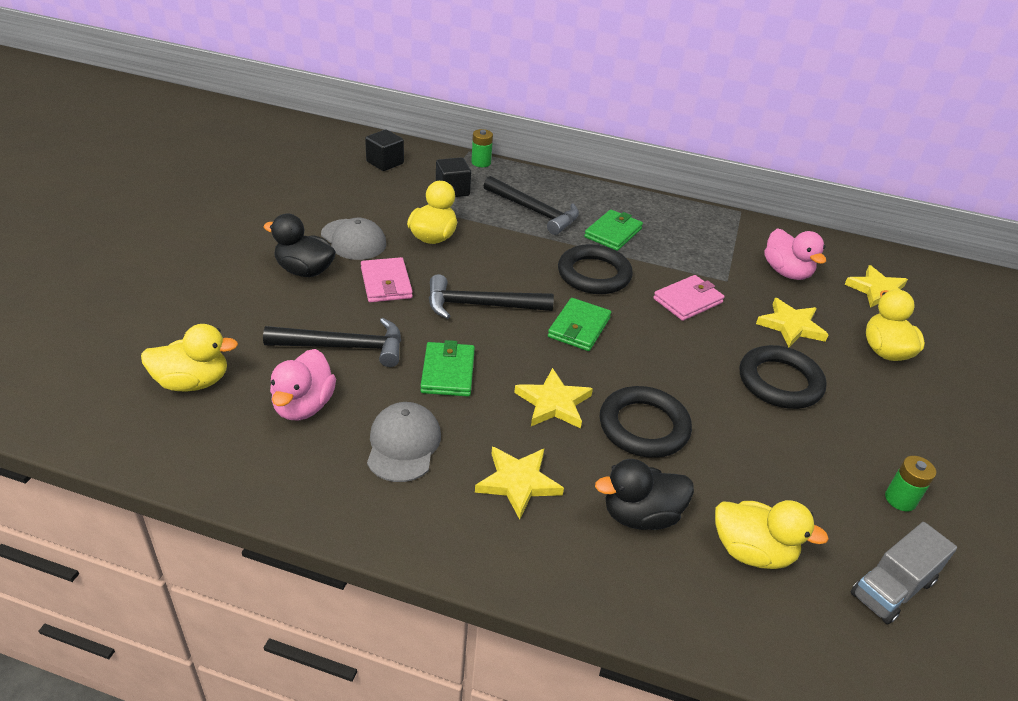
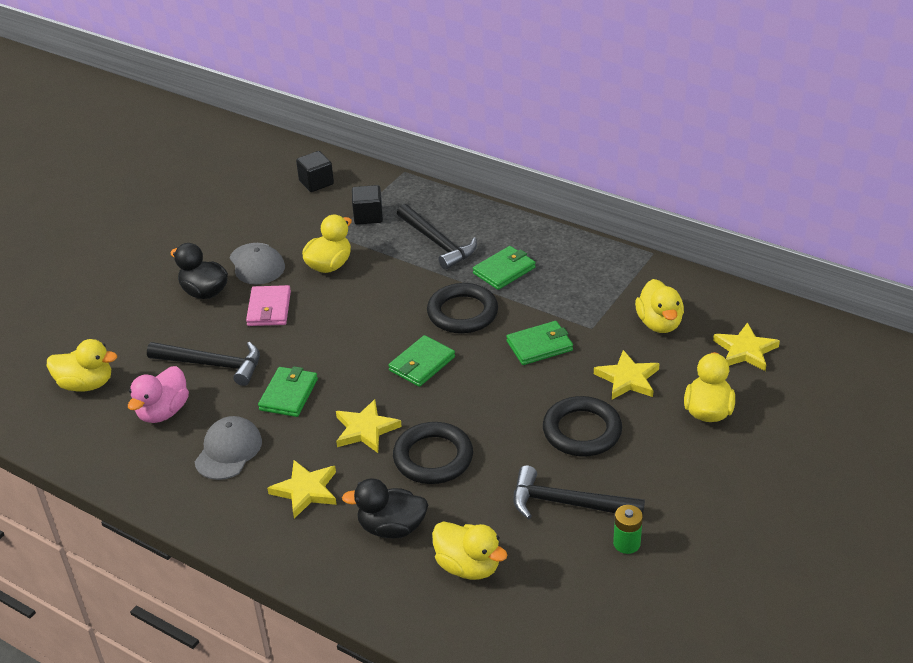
camera: 20 degrees right, 0 degrees up
black hammer [429,274,554,319] -> black hammer moved to [514,465,645,519]
green battery [471,129,493,167] -> none
pink wallet [653,275,725,321] -> green wallet [506,321,573,365]
pink duck [765,228,826,280] -> yellow duck [635,279,684,333]
grey truck [851,522,957,624] -> none

